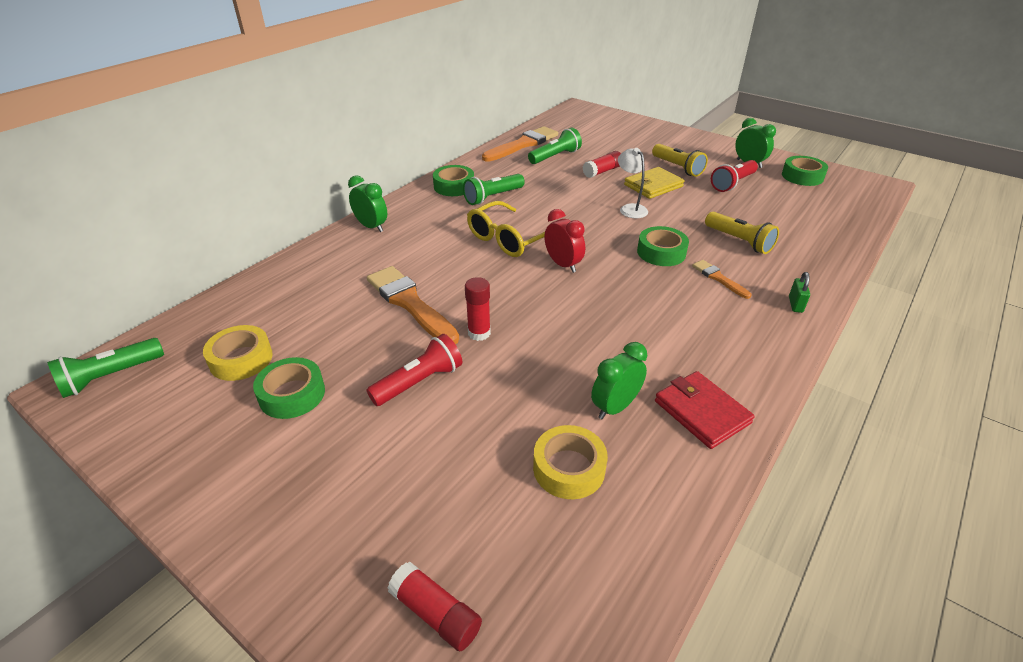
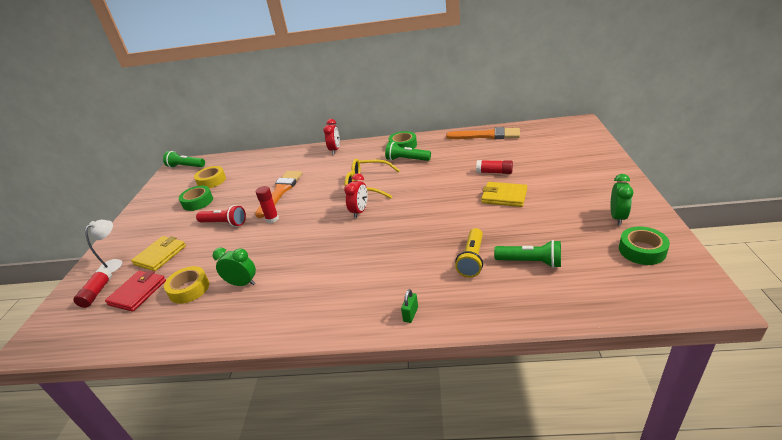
camera: 60 degrees right, 5 degrees down
green clock [348,175,387,232] -> red clock [323,119,340,154]
green flashlight [528,128,582,164] -> green flashlight moved to [494,240,561,268]
white lamp [618,148,648,218] -> white lamp moved to [85,220,122,273]
green tape [637,226,689,266] -> none
yellow flashlight [652,144,708,177] -> none
red wallet [655,371,754,449] -> red wallet moved to [105,270,166,312]
orange brush [692,260,751,299] -> none
red flashlight [711,160,758,192] -> none
green padlock [789,272,810,313] -> green padlock turned 45 degrees counterclockwise [401,289,418,323]
none -> yellow wallet [131,236,186,271]

